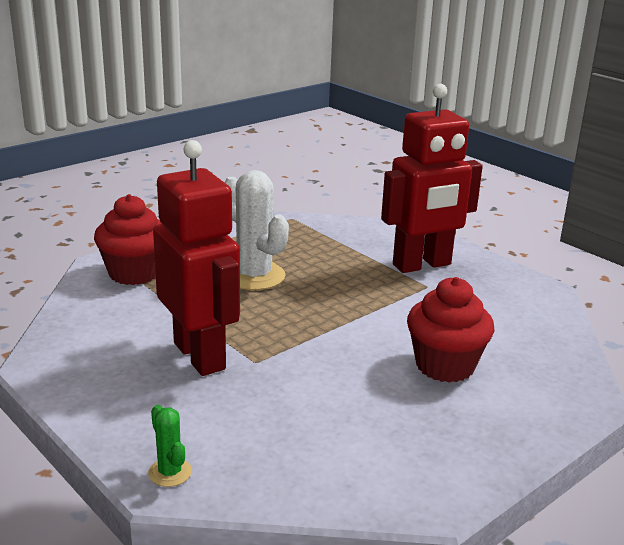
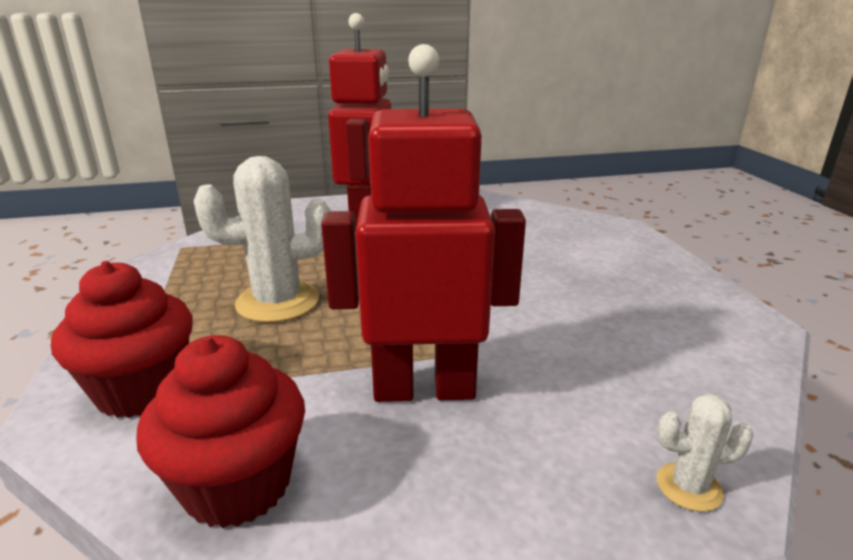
camera: 60 degrees left, 0 degrees up
green cactus [148,405,192,487] -> white cactus [657,394,753,512]
red cupcake [407,277,495,383] -> red cupcake moved to [136,335,305,528]

